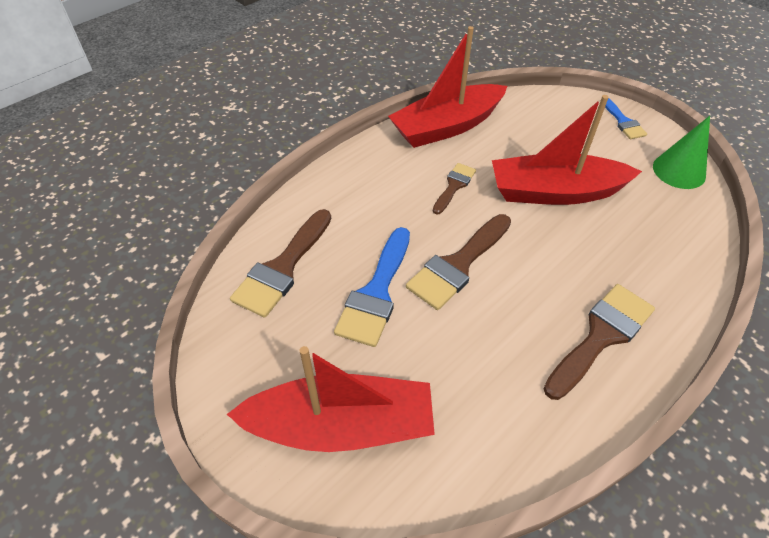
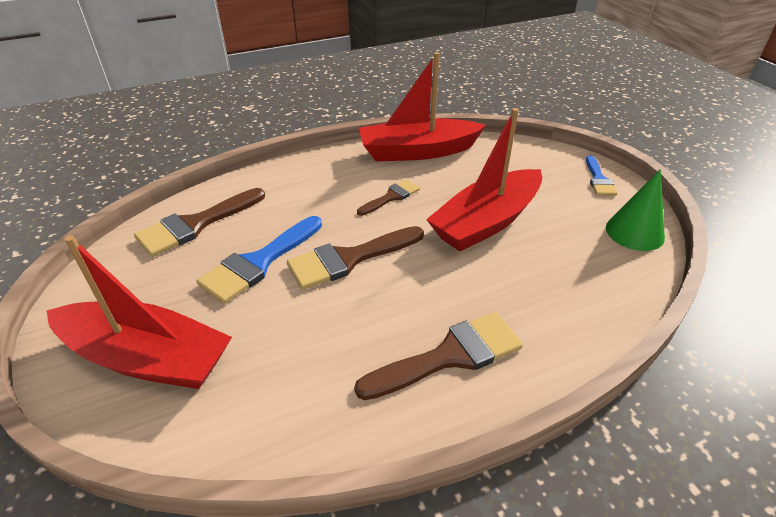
camera: 20 degrees right, 10 degrees down
red boat [492,95,642,205] -> red boat turned 60 degrees counterclockwise [426,108,542,252]

